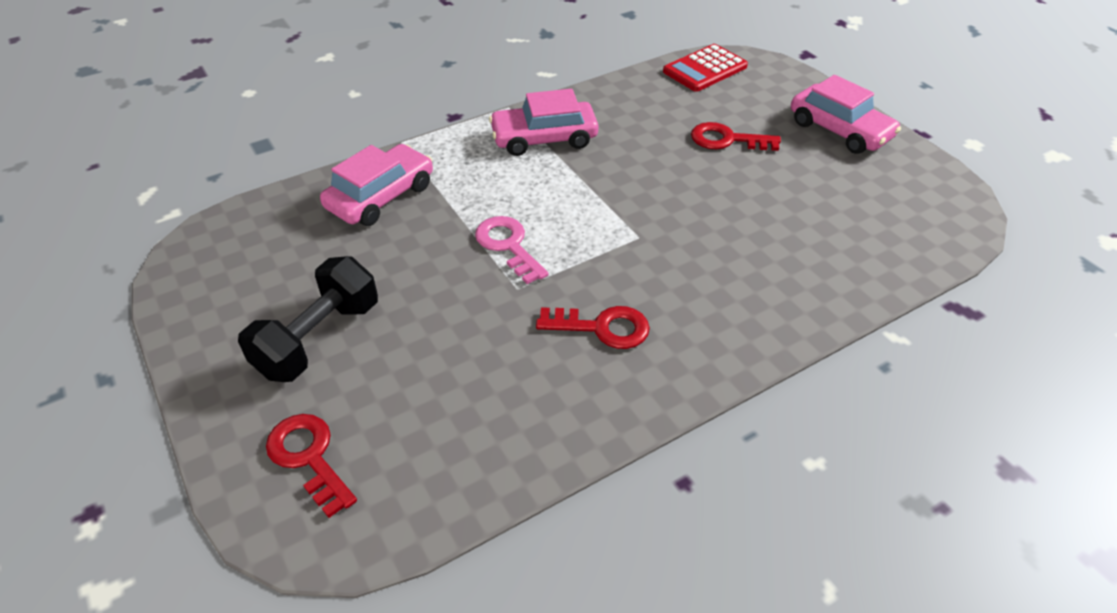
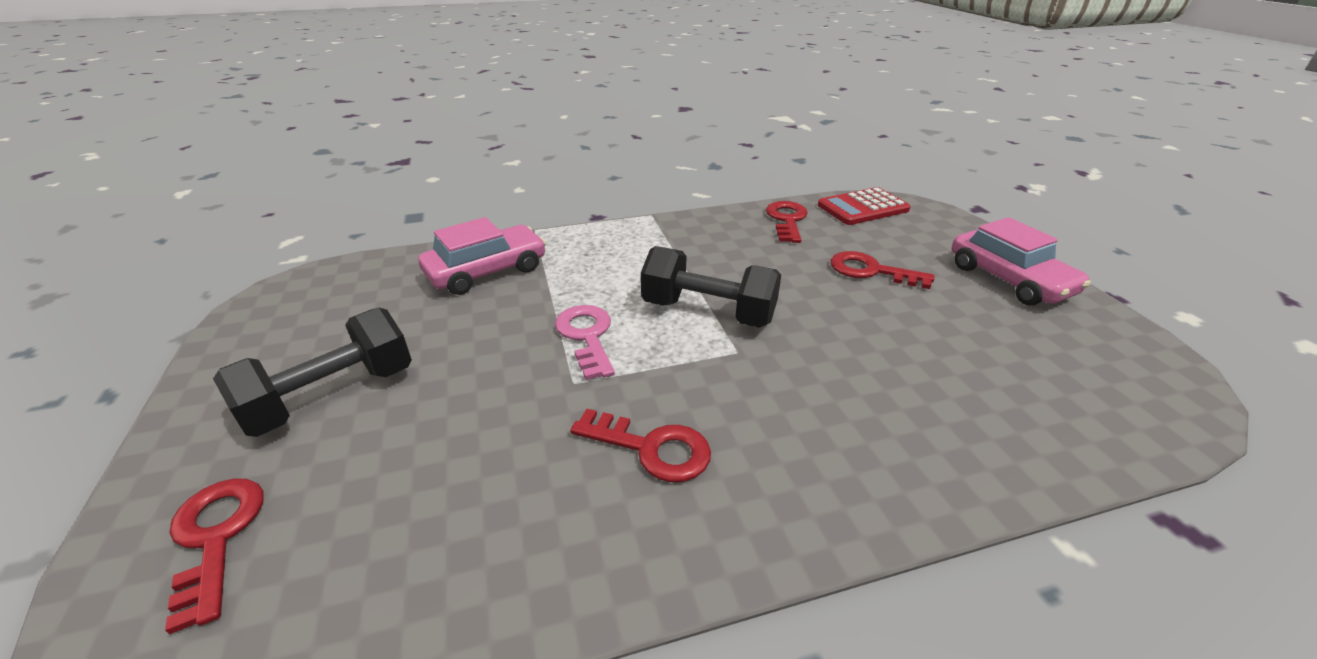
camera: 15 degrees right, 10 degrees down
pink car [489,89,599,156] -> none
none -> black dumbbell [641,246,781,328]
none -> red key [766,201,808,243]

